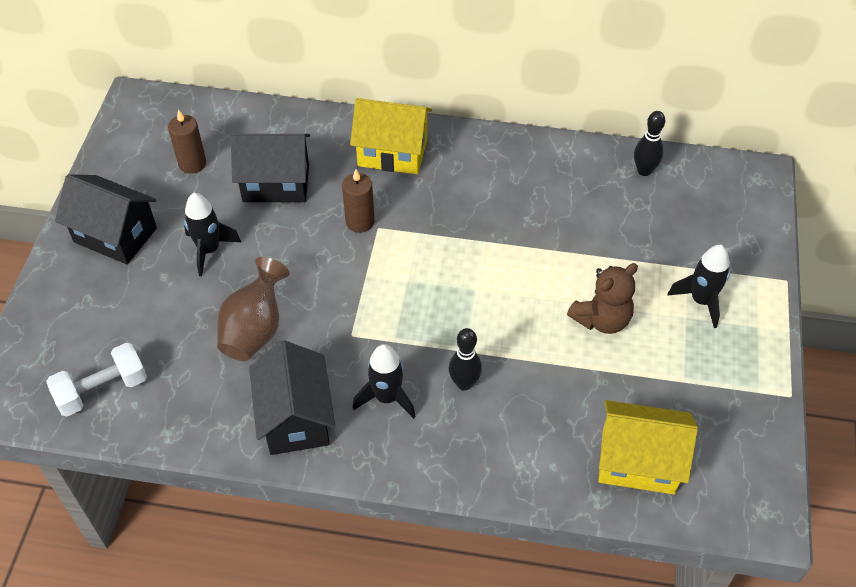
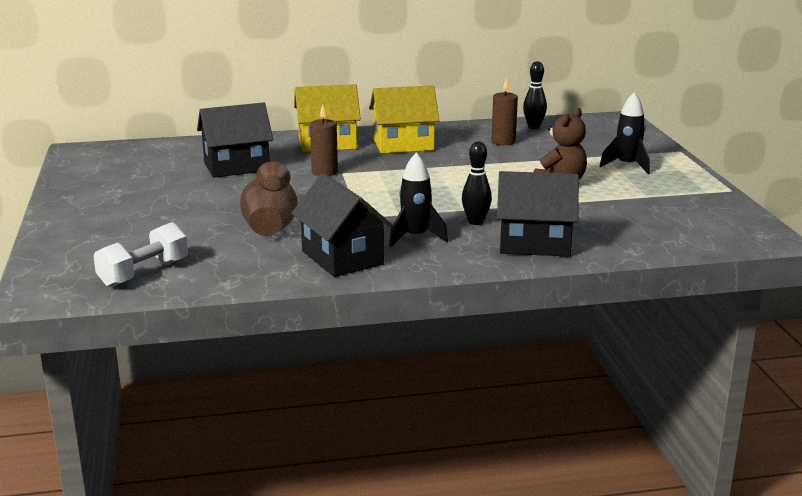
camera: 20 degrees left, 30 degrees down
black house [55,174,157,264] -> black house moved to [497,171,579,257]
brown candle [168,109,206,174] -> brown candle moved to [492,79,518,145]
black rocket [184,193,241,276] -> none
yellow house [599,400,698,494] -> yellow house moved to [369,85,440,154]

